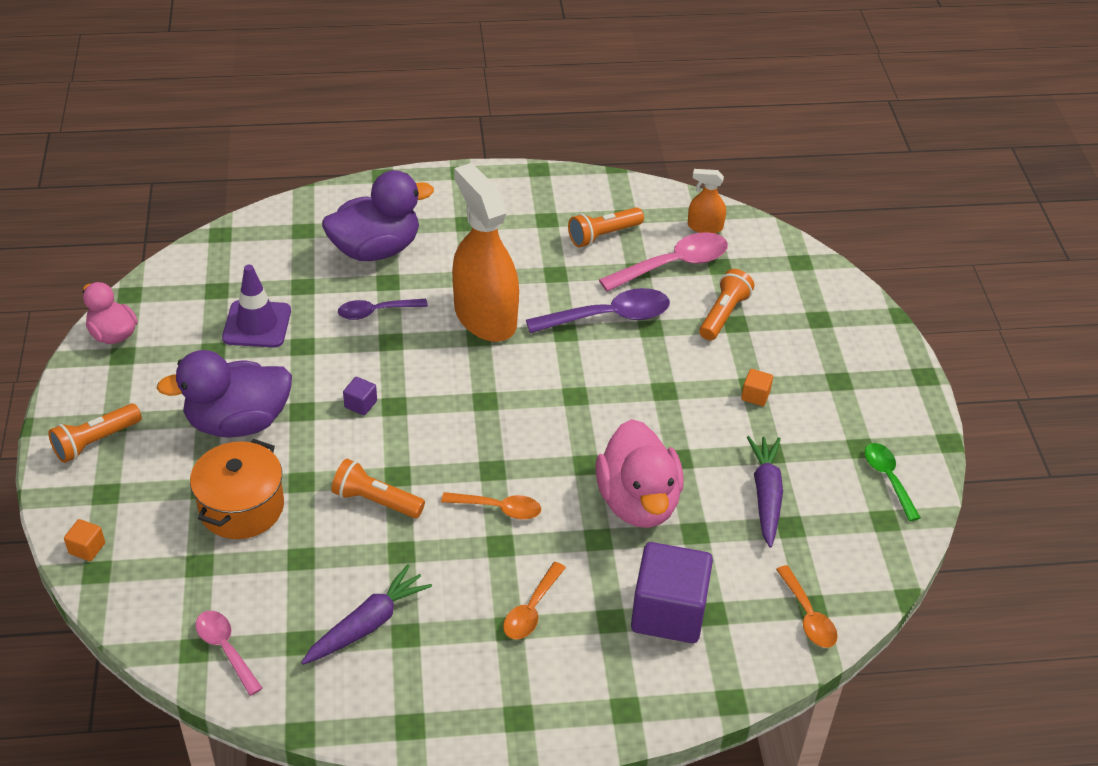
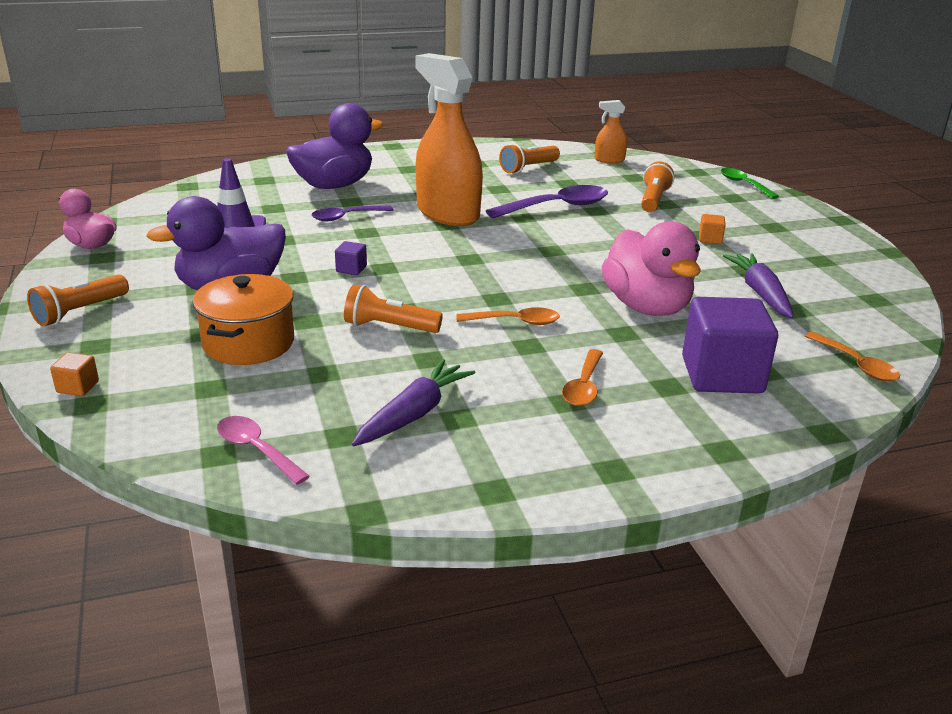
camera: 10 degrees left, 15 degrees down
pink spoon [599,232,728,292] -> none
green spoon [865,443,921,521] -> green spoon moved to [721,168,779,199]

